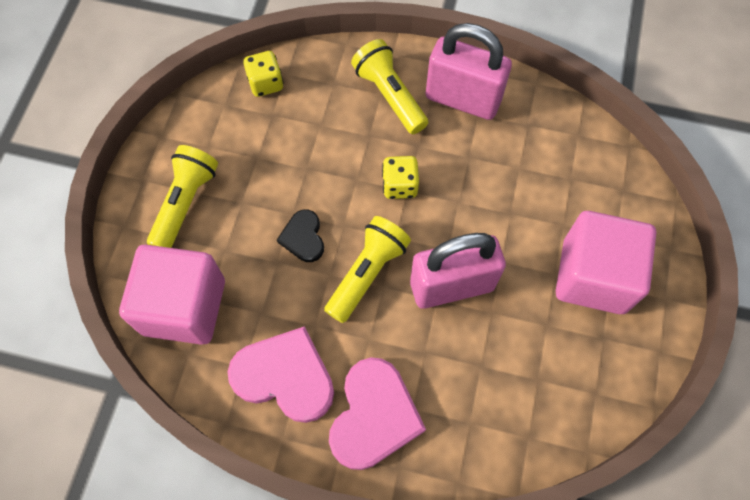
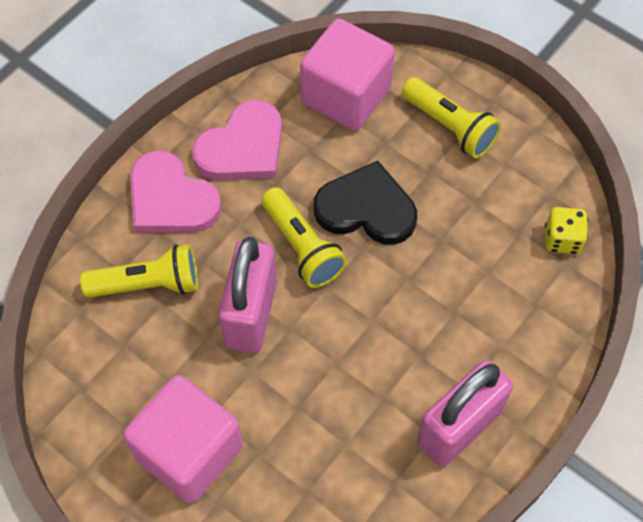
camera: 115 degrees right, 5 degrees down
black heart [277,210,324,262] -> black heart [314,161,417,245], size x1.83
yellow flashlight [351,39,428,134] -> yellow flashlight moved to [80,244,198,298]
yellow dice [382,156,419,199] -> none

